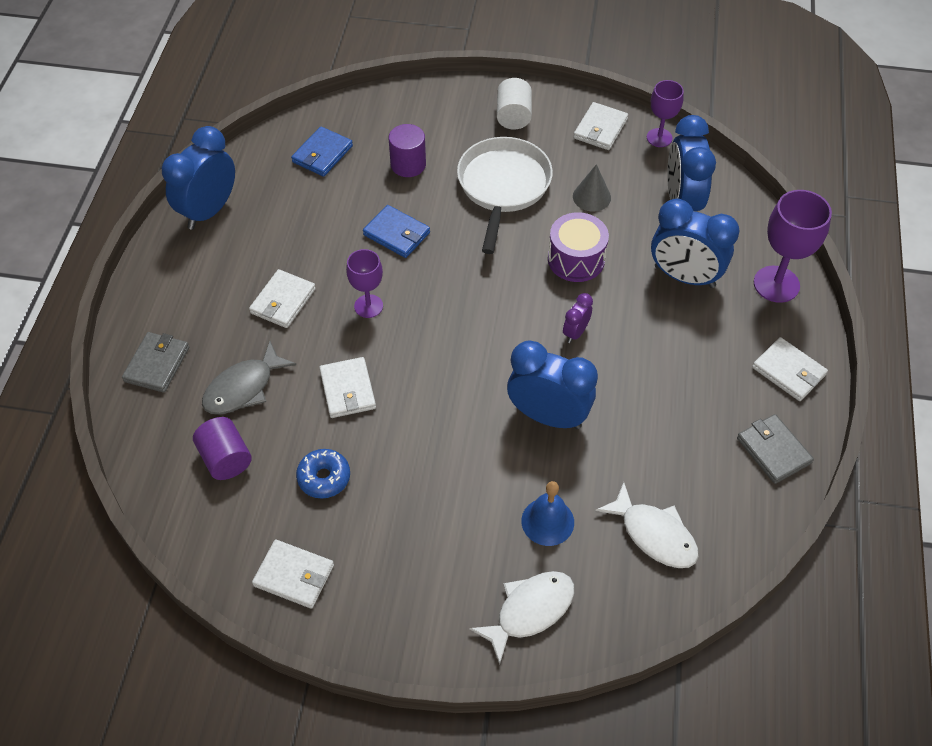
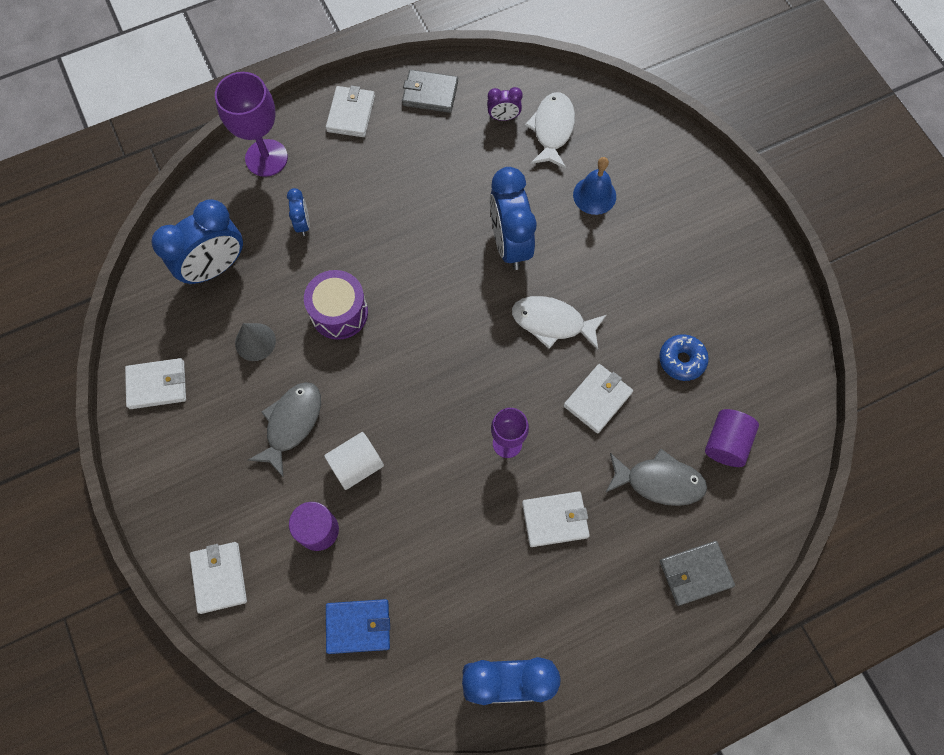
camera: 125 degrees left, 15 degrees up
white wallet [252,539,334,609] -> white wallet moved to [190,542,247,614]
blue wallet [363,205,430,258] -> none
white pan [457,137,553,254] -> grey fish [248,382,321,478]
white fish [469,571,574,664] -> white fish moved to [512,296,607,350]
white cylinder [497,78,532,130] -> white cylinder moved to [324,432,384,490]
purple clock [563,293,593,343] -> purple clock moved to [487,87,523,121]
purple goblet [647,80,684,147] -> none
blue clock [651,199,740,288] -> blue clock [287,188,310,236], size x0.48
grey wallet [737,414,814,484] -> grey wallet turned 75 degrees clockwise [402,70,458,113]

